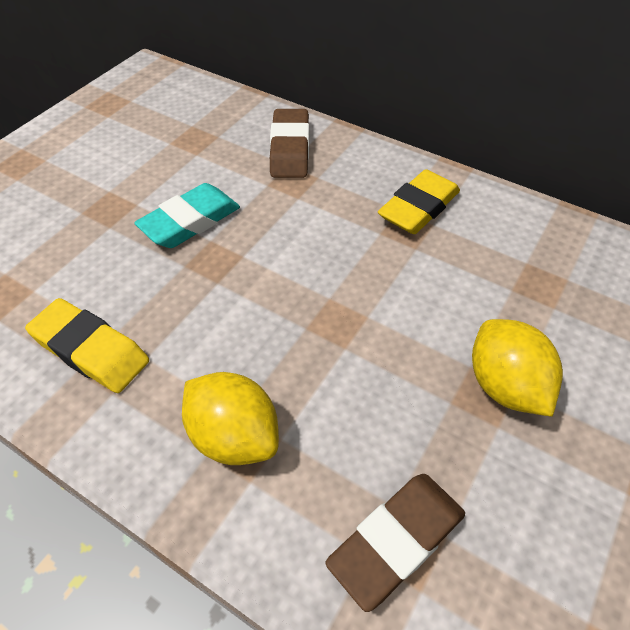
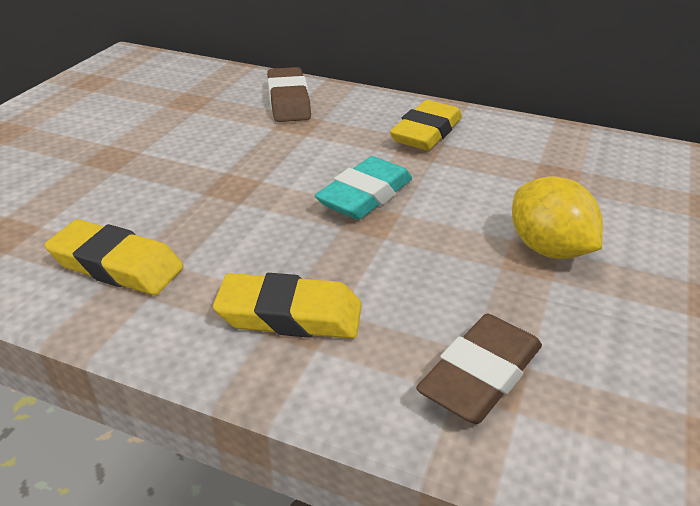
camera: 10 degrees left, 15 degrees down
turquoise eraser [134,183,240,248] -> turquoise eraser moved to [315,156,412,220]
yellow lemon [182,372,279,465] -> yellow eraser [213,273,362,339]

